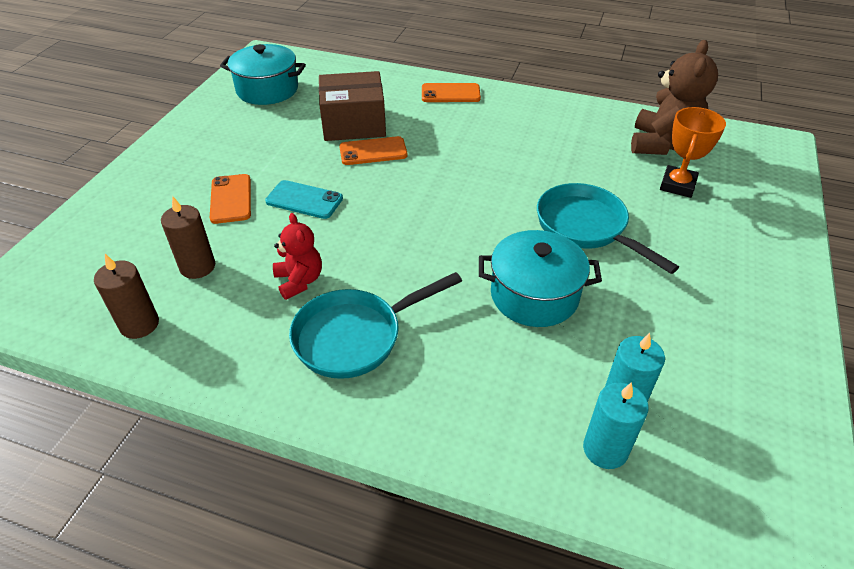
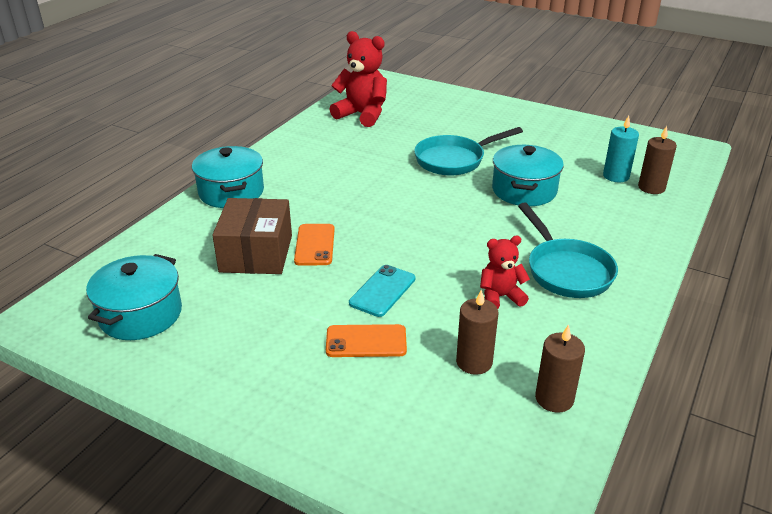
camera: 80 degrees left, 10 degrees down
orange phone [422,83,481,102] -> turquoise pot [192,146,264,208]
turquoise candle [583,382,649,469] -> brown candle [638,126,677,194]
brown teddy bear [631,40,718,155] -> red teddy bear [330,31,387,127]
orange trophy [660,107,726,198] -> none

